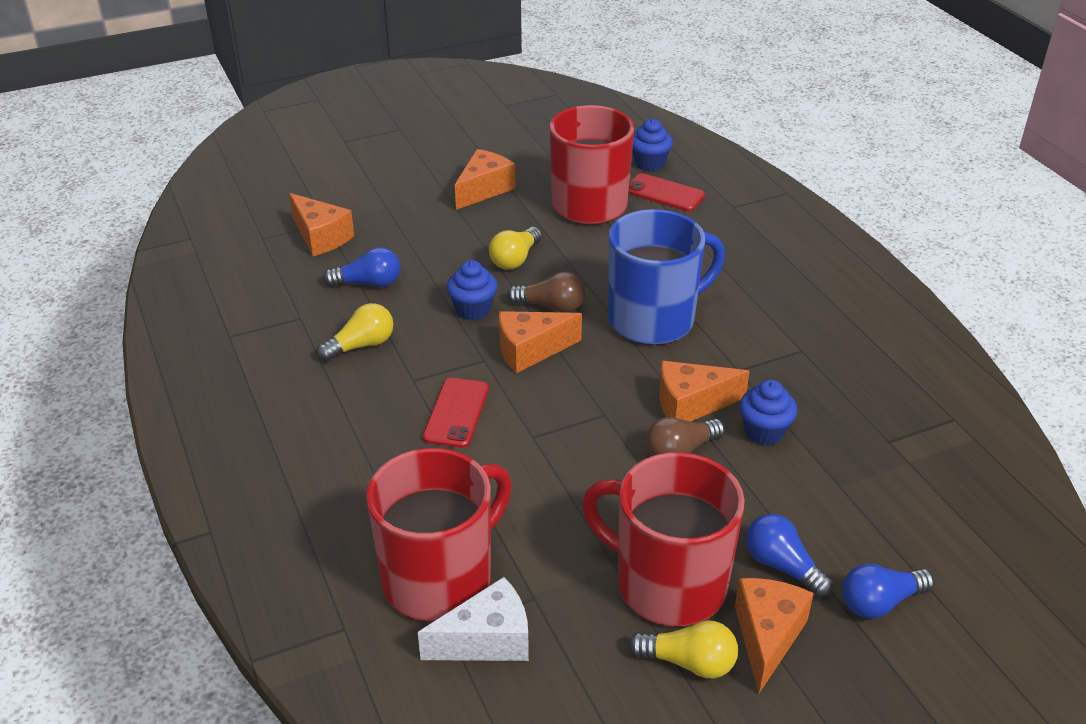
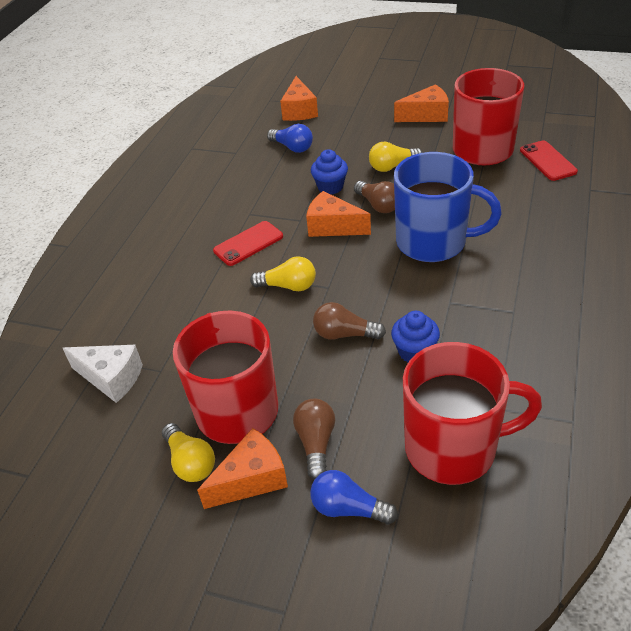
camera: 45 degrees right, 5 degrees up
yellow light bulb [317,303,393,361] -> yellow light bulb moved to [250,256,316,291]
red mug [366,448,512,621] -> red mug moved to [403,342,542,485]
blue cupcake [632,118,673,171] -> none
orange cheese [659,361,750,422] -> none
blue light bulb [746,514,833,597] -> brown light bulb [293,399,335,479]

